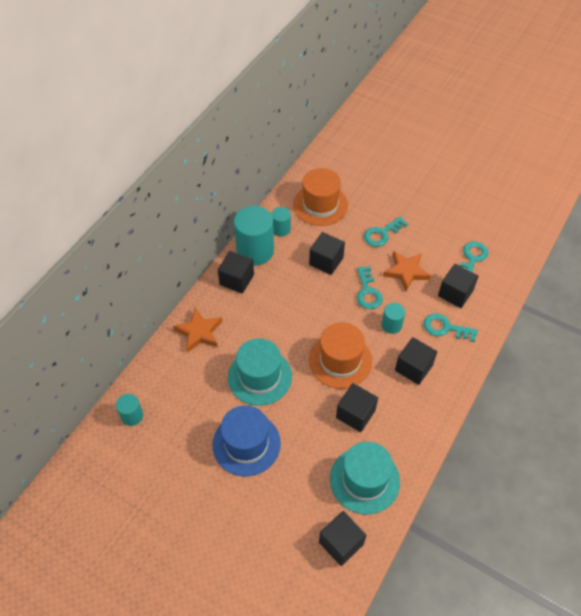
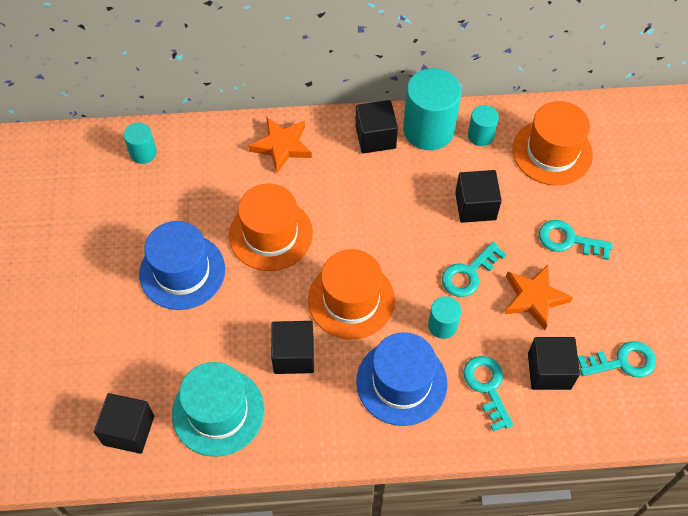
camera: 55 degrees right, 5 degrees up
turquoise hat [228,338,292,406] -> orange hat [229,184,313,271]
black cube [395,337,437,385] -> blue hat [356,332,447,426]

